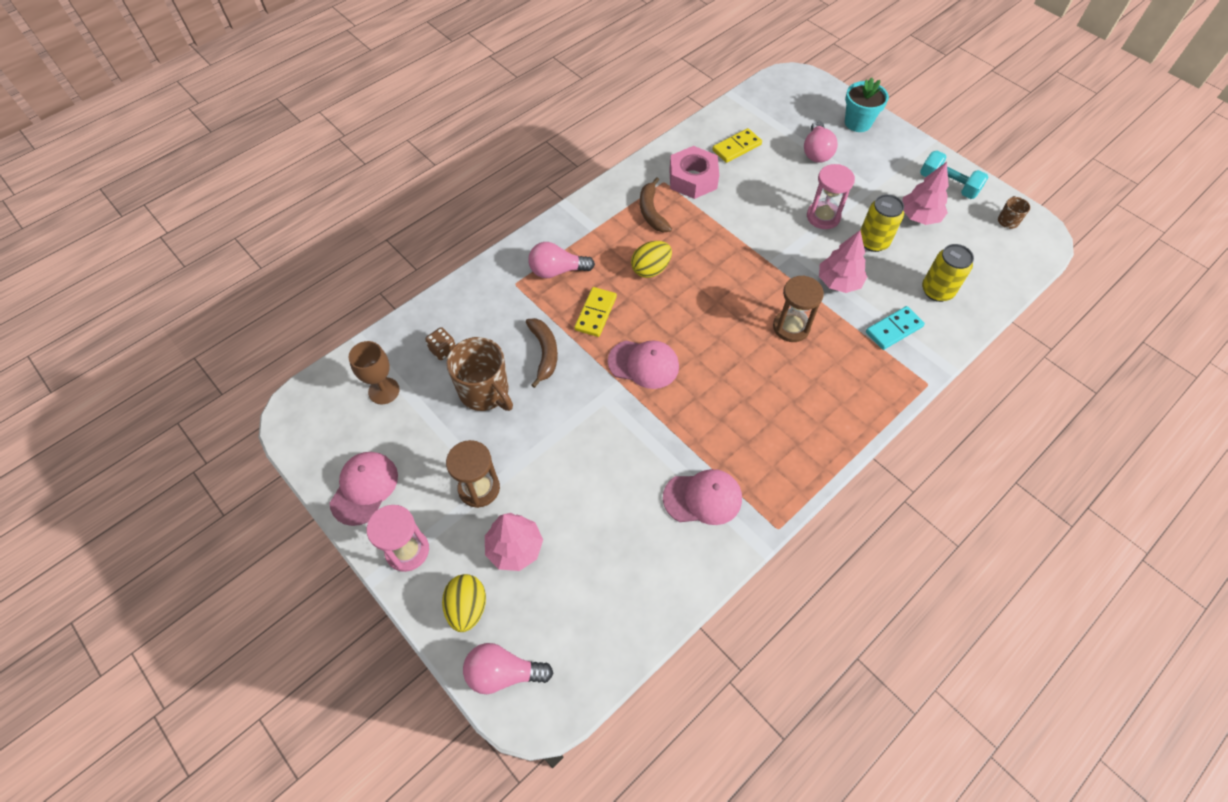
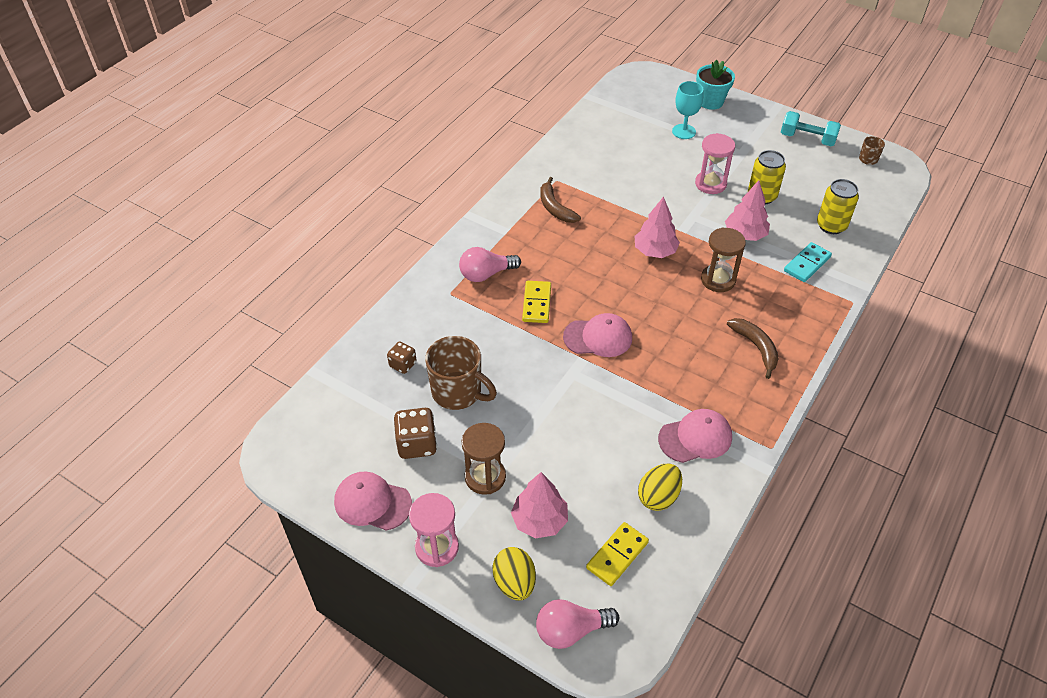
camera: 15 degrees left, 10 degrees down
pink cap [329,452,398,526] -> pink cap turned 75 degrees counterclockwise [334,472,412,531]
brown goblet [348,341,400,405] -> none
brown banana [526,318,558,388] -> brown banana moved to [727,318,779,379]
yellow egg [631,241,672,278] -> yellow egg moved to [638,464,682,511]
pink nut [669,146,719,199] -> none
yellow domino [712,128,762,163] -> yellow domino moved to [586,522,649,586]
pink light bulb [804,121,838,163] -> turquoise goblet [672,81,704,139]
pink tree [902,162,949,225] -> pink tree moved to [635,196,680,258]
none -> brown dice [394,408,437,459]

